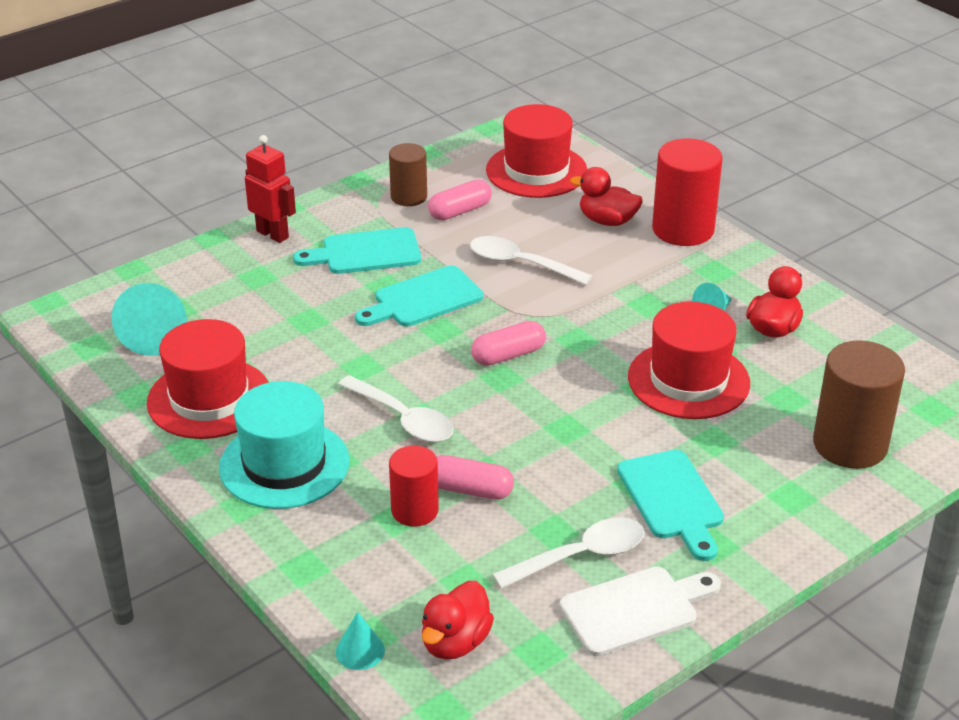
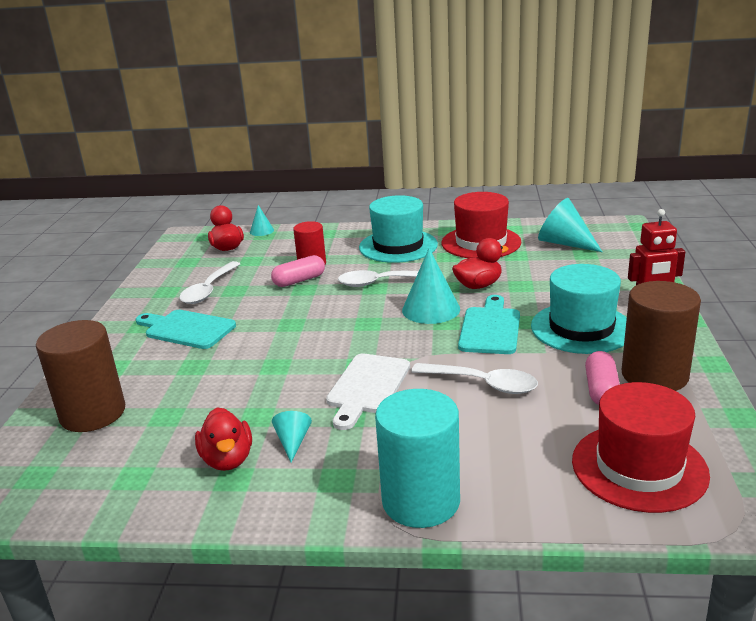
camera: 135 degrees right, 10 degrees down
turquoise cutting board [293,227,421,274] -> turquoise hat [531,264,627,354]
brown cylinder [389,143,427,206] -> brown cylinder [621,281,701,391], size x1.64
white spoon [470,236,592,285] -> white spoon turned 45 degrees clockwise [411,363,538,394]
pink capsule [471,321,546,366] -> none
white cutting board [559,567,721,656] -> white cutting board moved to [326,354,410,430]
red duck [570,167,643,226] -> red duck moved to [452,238,508,289]
red hat [628,302,750,419] -> none
red cylinder [652,138,723,246] -> turquoise cylinder [375,389,460,528]
none -> turquoise cone [402,248,460,324]

